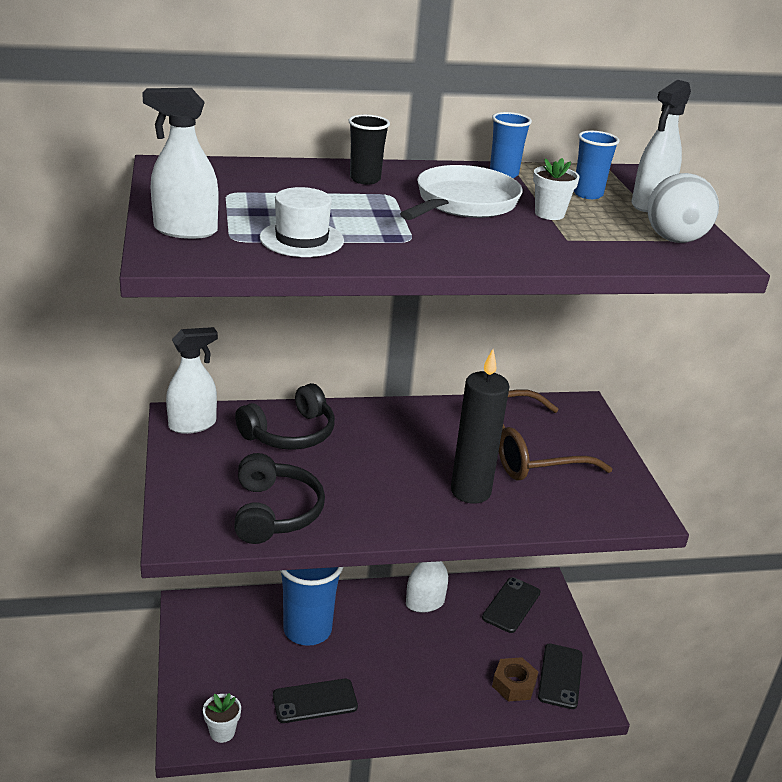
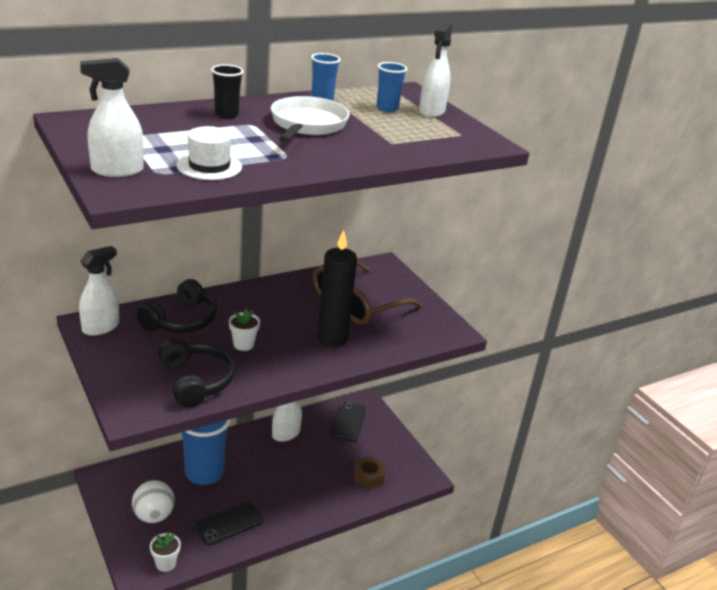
camera: 20 degrees left, 0 degrees up
white flower pot [533,158,580,220] -> white flower pot moved to [229,308,260,351]
black phone [538,643,583,709] -> none
white ball [647,173,719,243] -> white ball moved to [132,480,175,523]

